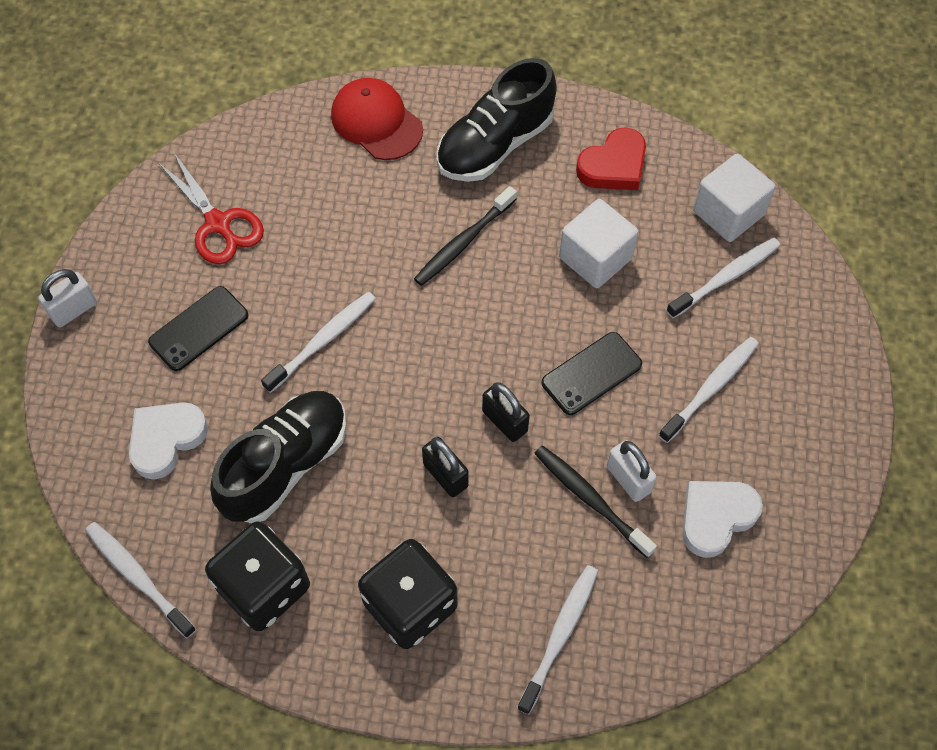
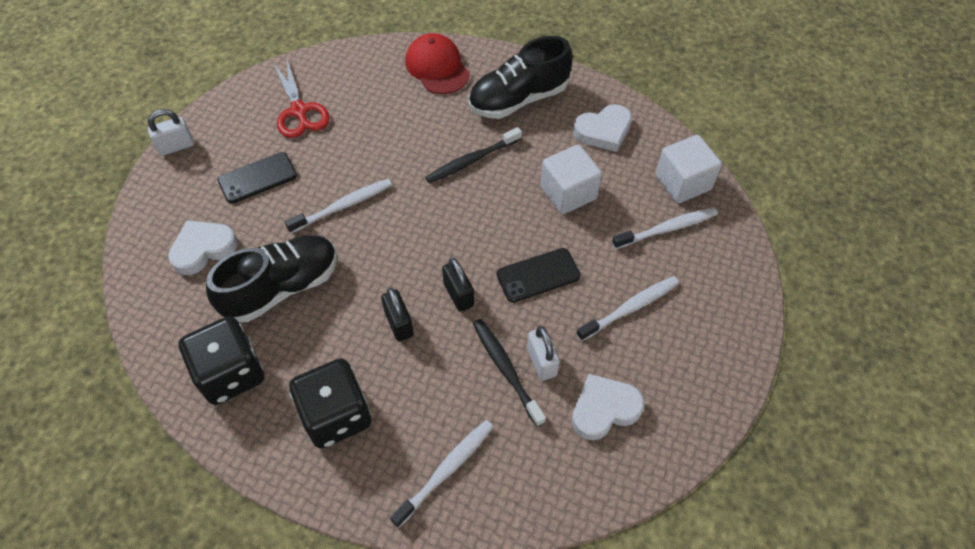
camera: 15 degrees right, 5 degrees down
white toothbrush [85,522,196,638] -> none
red heart [576,128,646,190] -> white heart [573,104,632,152]

